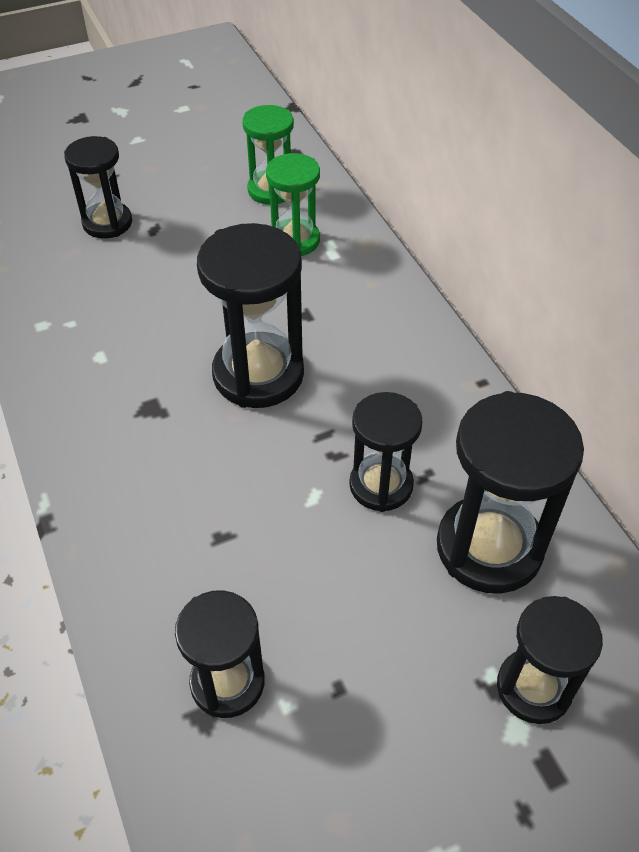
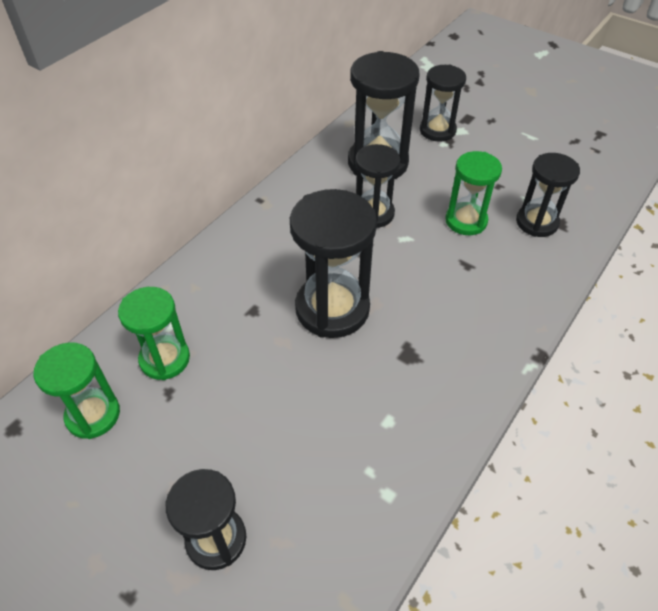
camera: 120 degrees left, 0 degrees up
none -> green hourglass [445,151,502,235]

